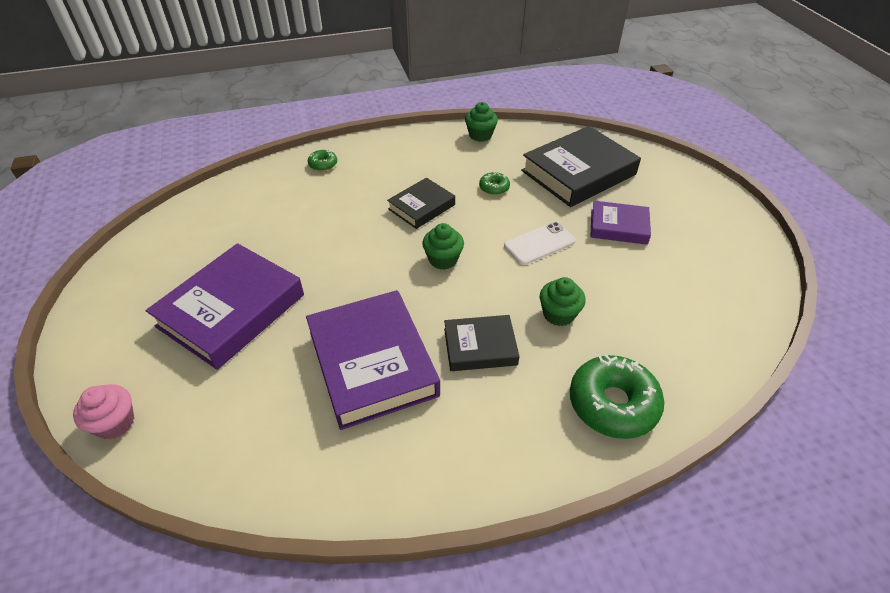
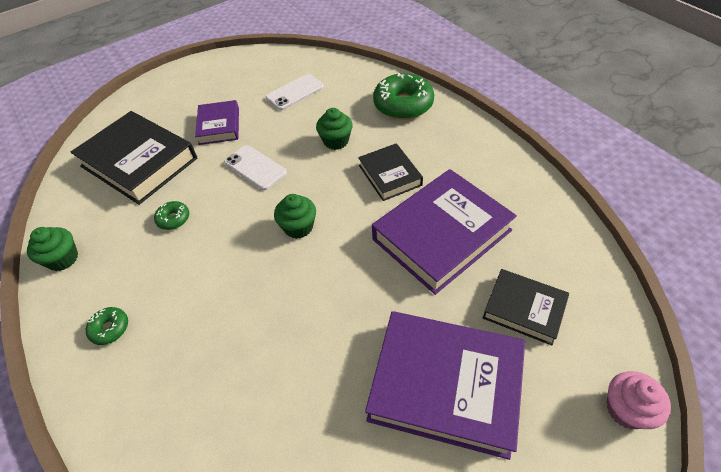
camera: 105 degrees left, 5 degrees up
green donut [308,149,337,171] -> green donut moved to [86,307,128,345]
black book [387,178,455,229] -> black book moved to [483,269,569,345]
none -> white phone [266,74,324,110]

